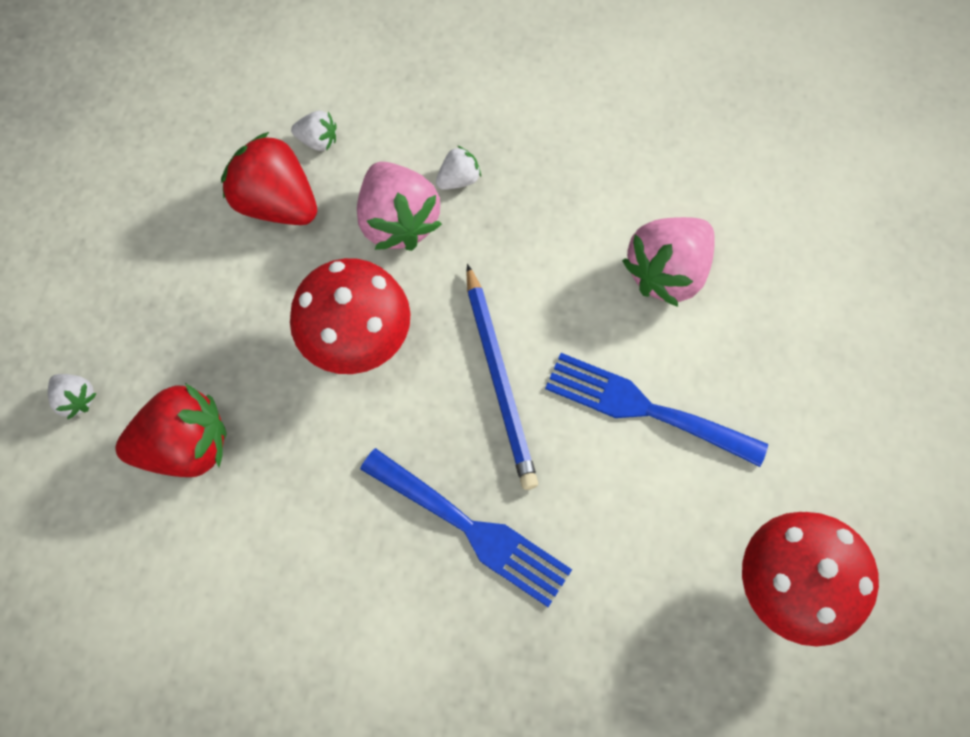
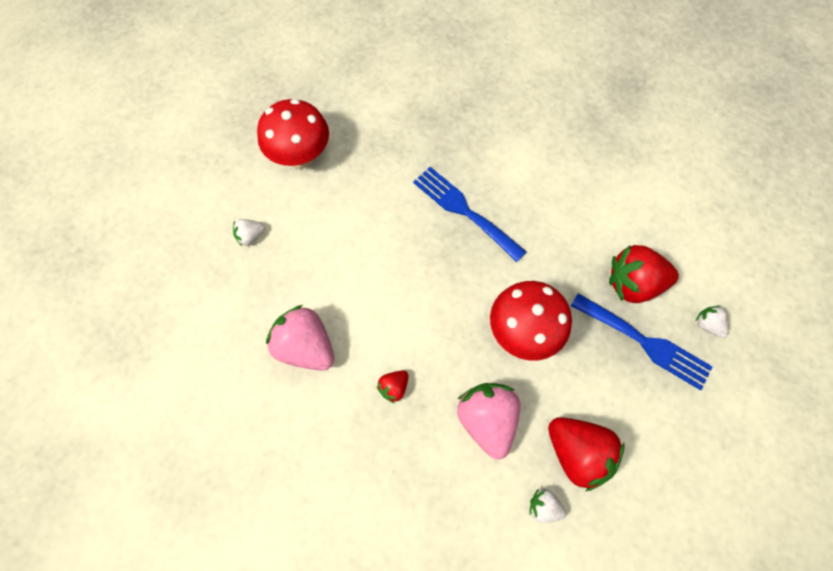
camera: 170 degrees left, 0 degrees up
white strawberry [436,146,481,190] -> white strawberry moved to [233,219,265,246]
blue pencil [466,264,538,490] -> none
blue fork [545,353,768,467] -> blue fork moved to [571,293,713,390]
pink strawberry [622,217,715,307] -> pink strawberry turned 105 degrees counterclockwise [266,305,334,371]
none -> red strawberry [377,370,409,403]

